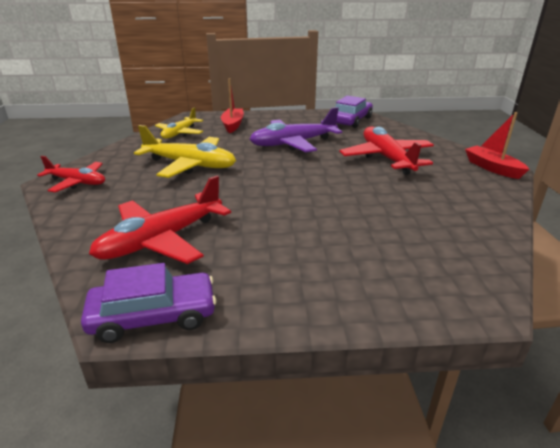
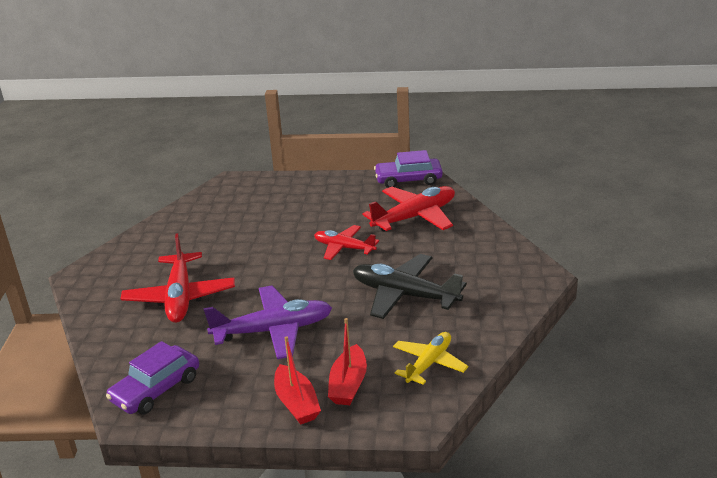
camera: 170 degrees left, 0 degrees up
red plane [37,156,105,192] -> red plane moved to [314,225,379,260]
yellow plane [134,125,236,178] -> black plane [353,254,467,319]
red boat [465,112,529,179] -> red boat moved to [274,336,321,424]

